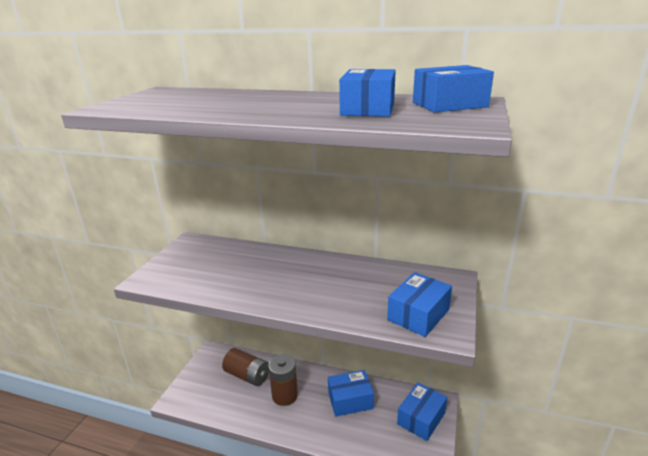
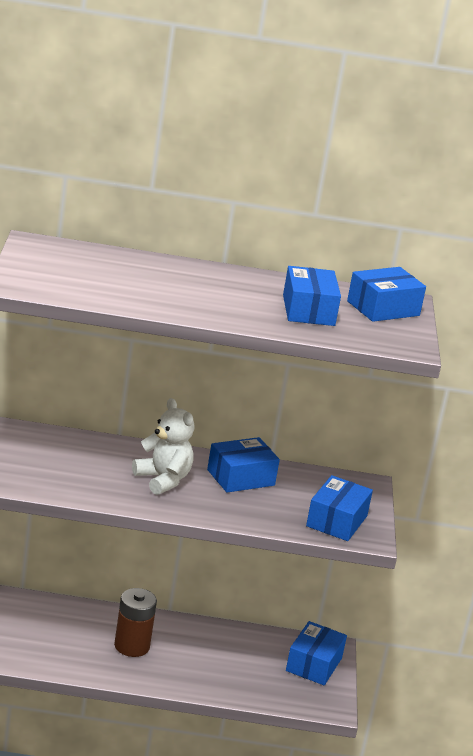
camera: 20 degrees left, 0 degrees up
brown battery [222,348,269,386] -> none
blue box [328,370,374,417] -> blue box moved to [207,437,280,492]
none -> white teddy bear [132,398,194,495]

